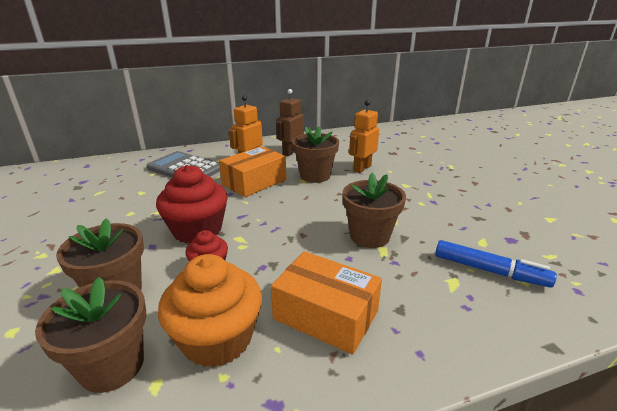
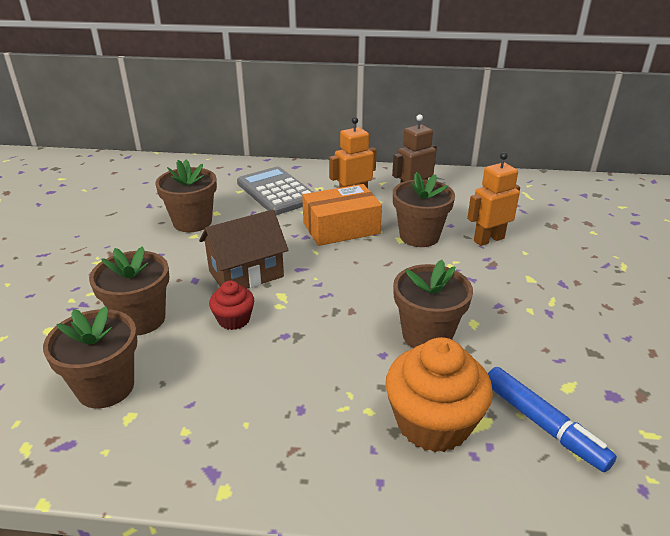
camera: 25 degrees right, 5 degrees up
red cupcake [156,165,228,243] -> brown house [199,210,288,289]
orange cupcake [158,254,262,367] -> orange cupcake moved to [385,337,493,452]
orange box [271,251,382,355] -> none
none -> brown flower pot [155,160,217,232]

